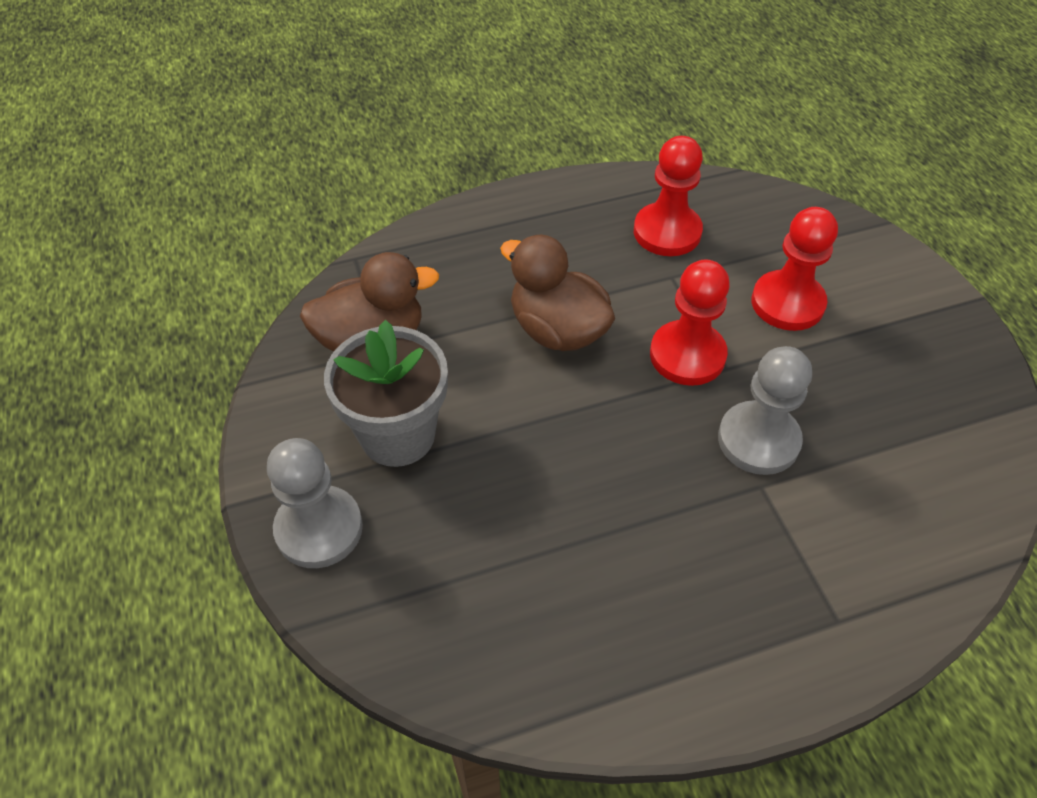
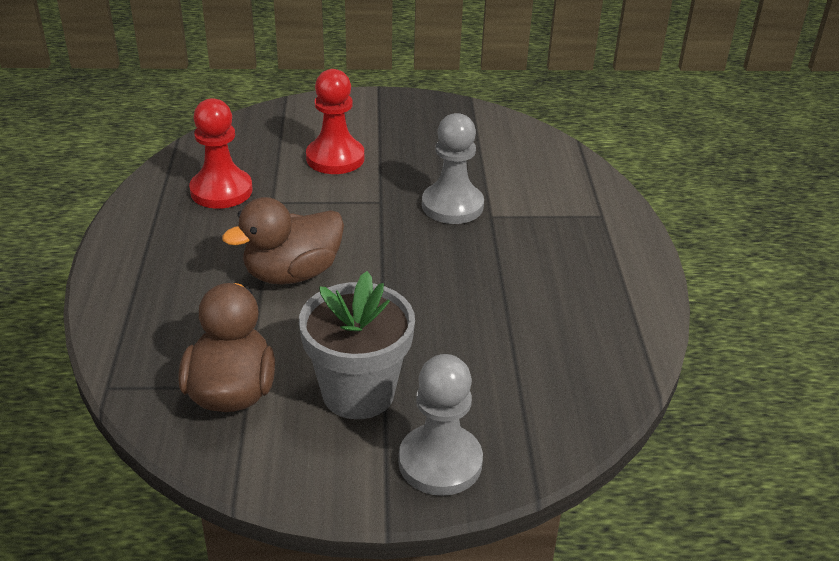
camera: 75 degrees left, 15 degrees down
red pawn [650,259,730,386] -> none

